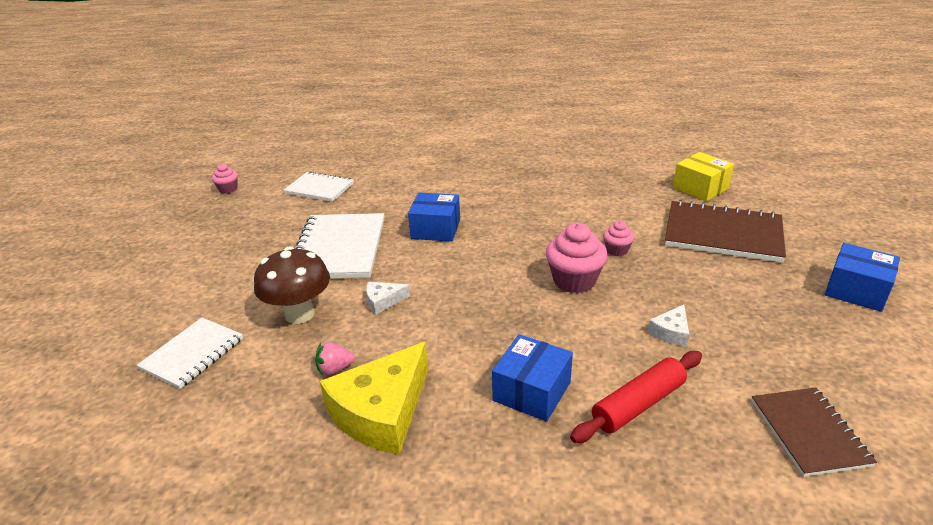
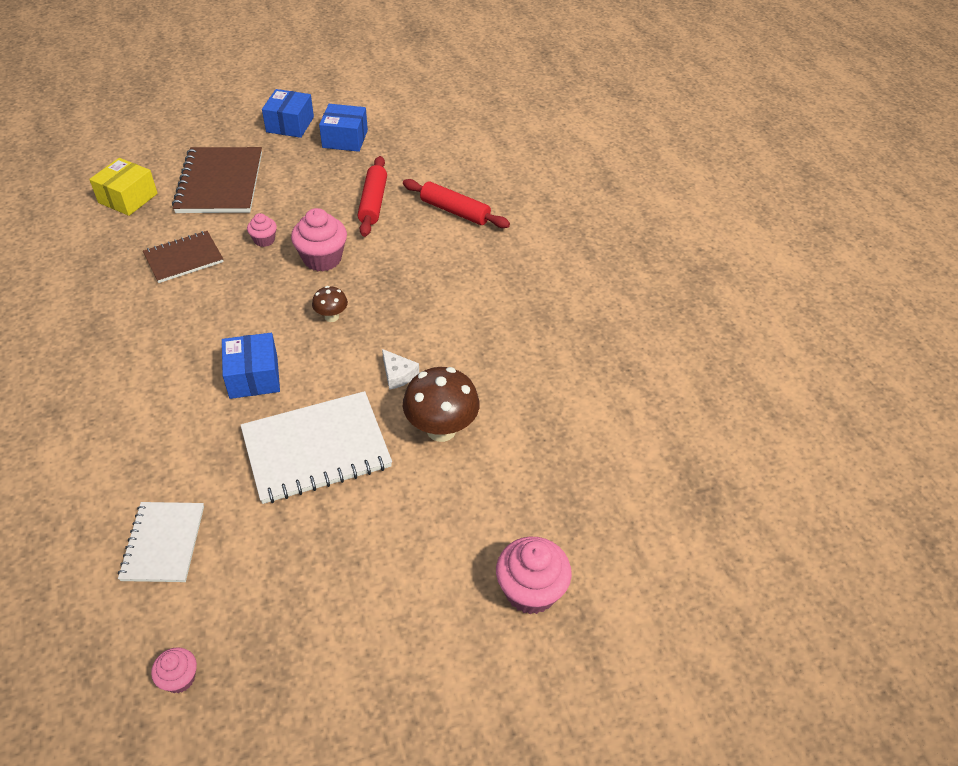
camera: 115 degrees left, 15 degrees up
white notebook [137,318,243,389] -> none
pink strawberry [315,342,355,375] -> none
yellow cheese [320,341,428,455] -> none
blue box [492,334,573,422] -> blue box moved to [319,104,368,152]
white cheese [648,305,689,347] -> red rolling pin [358,156,387,237]
brown notebook [751,387,877,477] -> brown notebook moved to [143,231,224,283]
none -> brown mushroom [312,286,348,322]
none -> pink cupcake [496,537,572,614]

